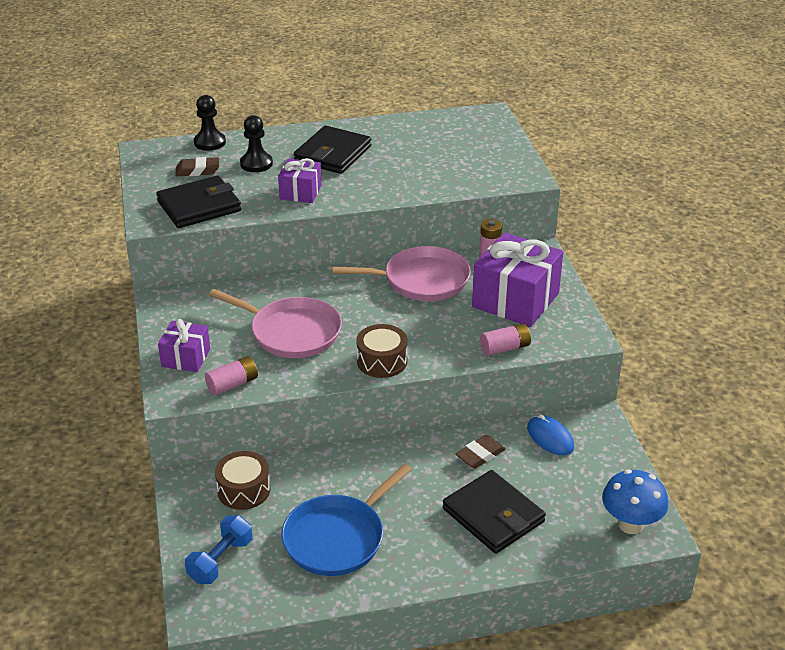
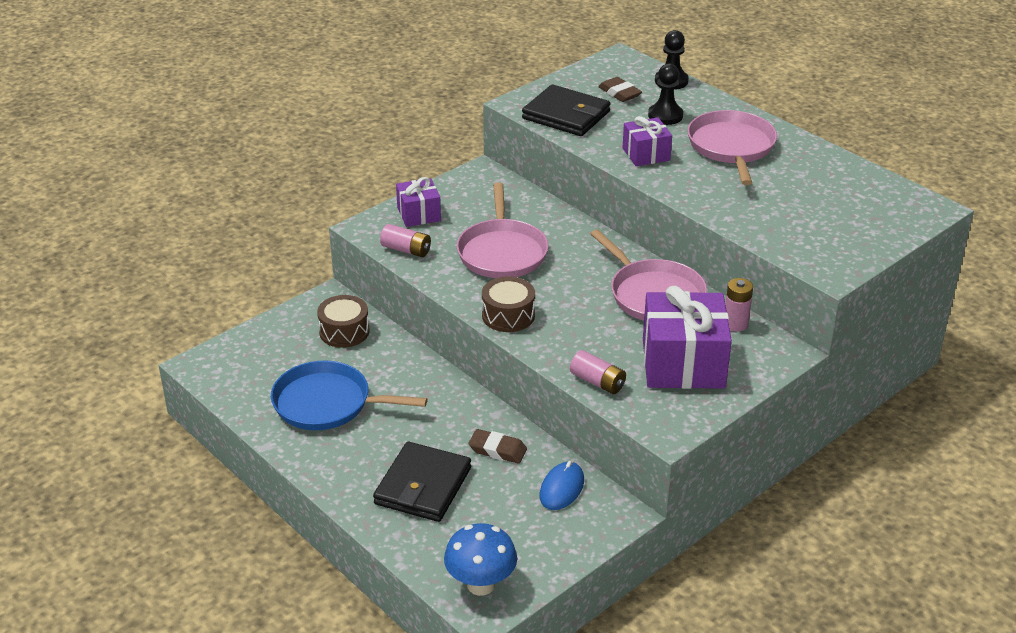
camera: 60 degrees right, 0 degrees up
blue dumbbell [185,515,252,584] -> none
black wallet [294,126,371,174] -> pink pan [687,110,777,185]

